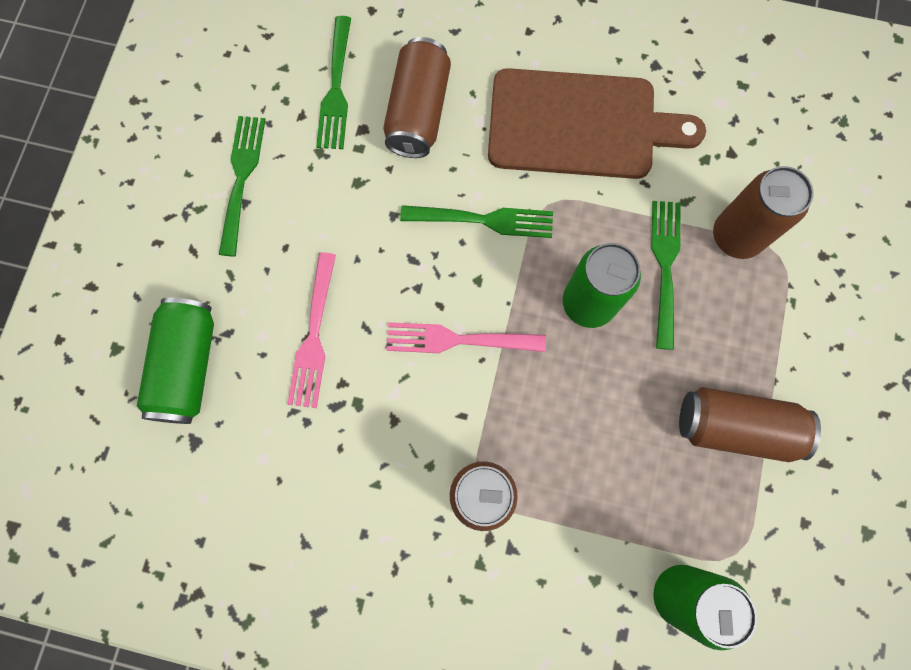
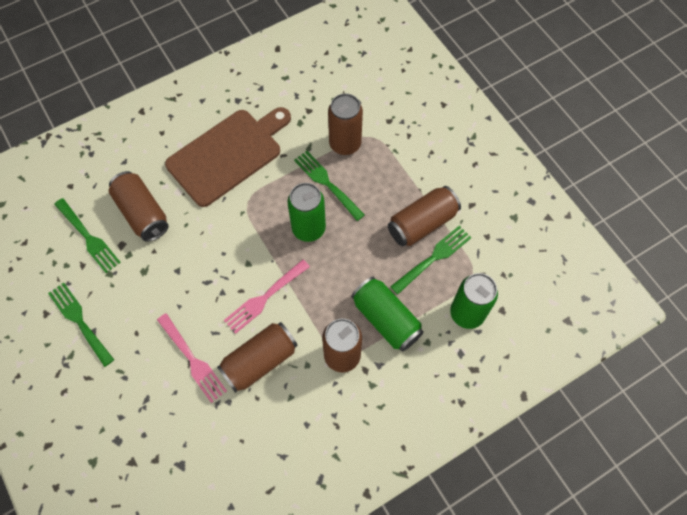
camera: 45 degrees left, 10 degrees down
green can [137,298,214,424] -> green can moved to [351,277,423,352]
green fork [400,205,553,238] -> green fork moved to [390,226,472,294]
none -> brown can [217,322,298,393]

